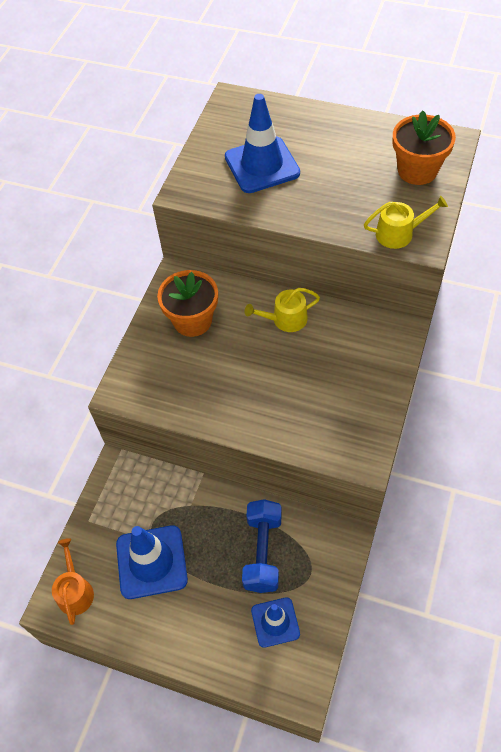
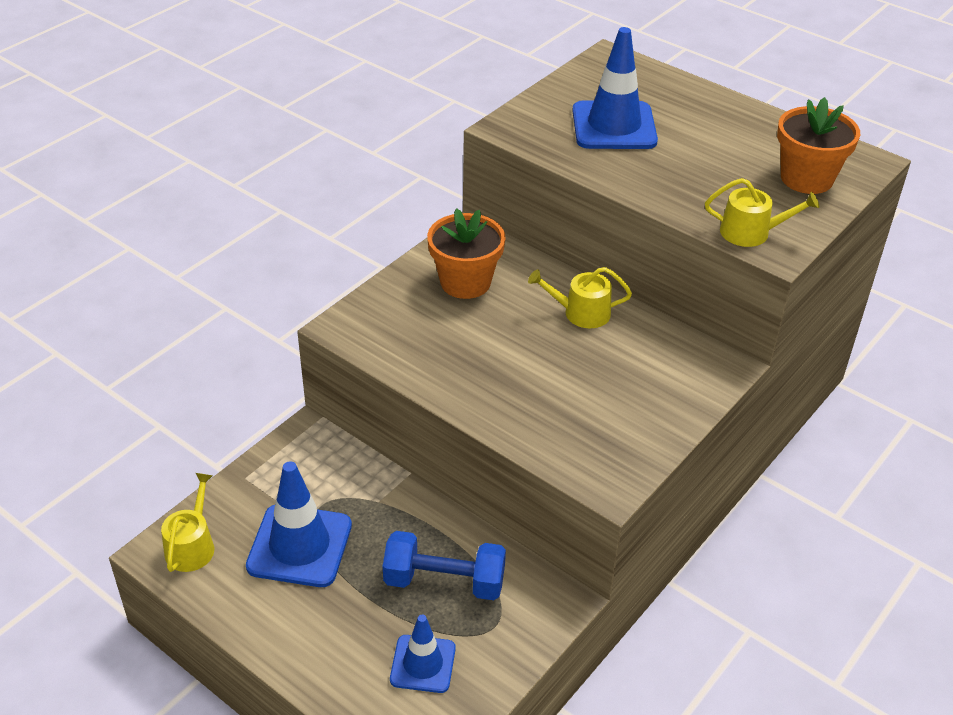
camera: 15 degrees right, 15 degrees down
orange watering can [52,538,94,625] -> yellow watering can [161,473,214,572]
blue dumbbell [242,499,282,593] -> blue dumbbell turned 75 degrees clockwise [383,531,506,600]

